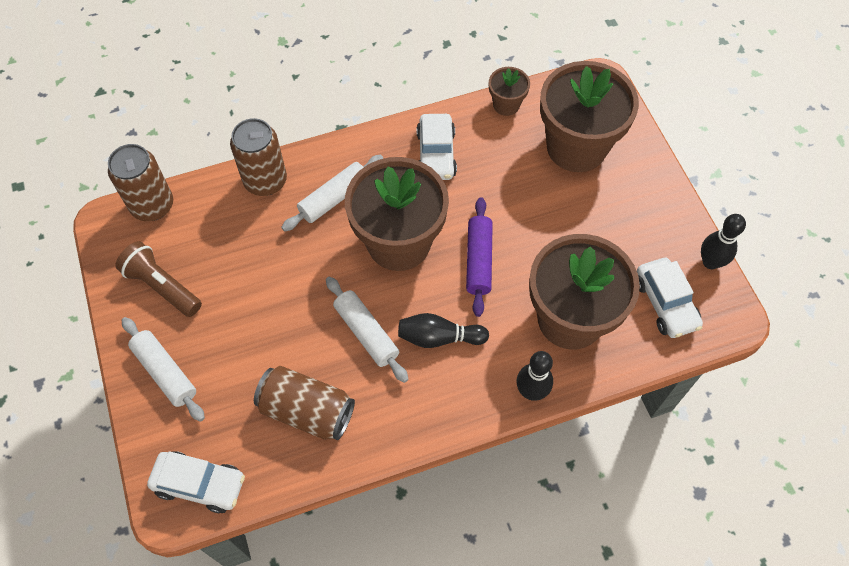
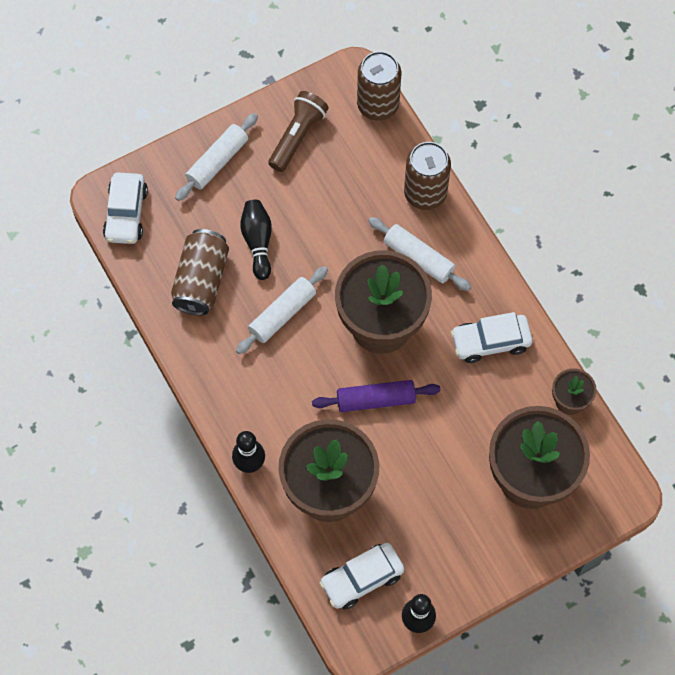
camera: 80 degrees right, 5 degrees up
black bowling pin [398,313,489,348] -> black bowling pin moved to [240,200,272,280]

